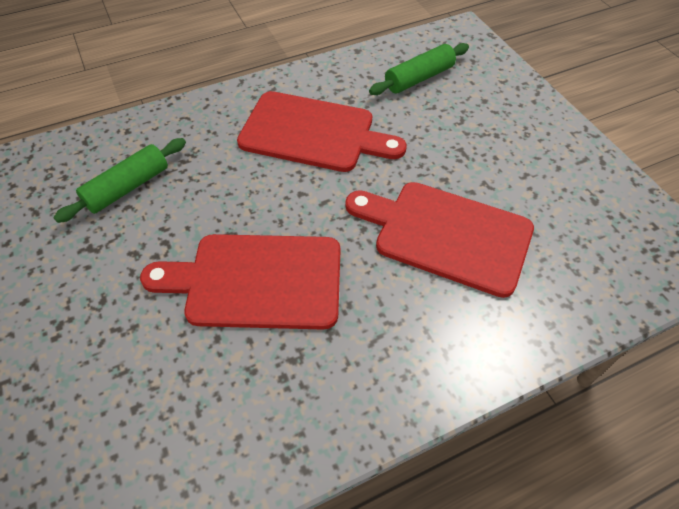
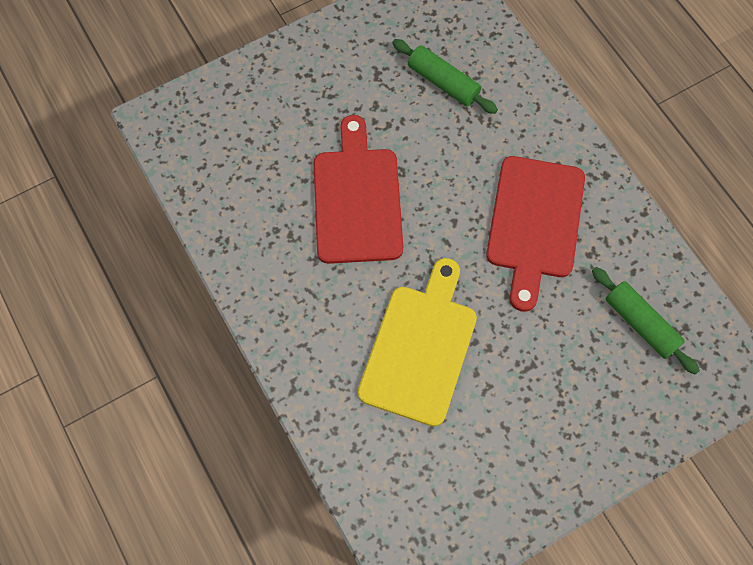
camera: 85 degrees right, 15 degrees up
red cutting board [345,182,534,298] -> yellow cutting board [358,258,477,426]

